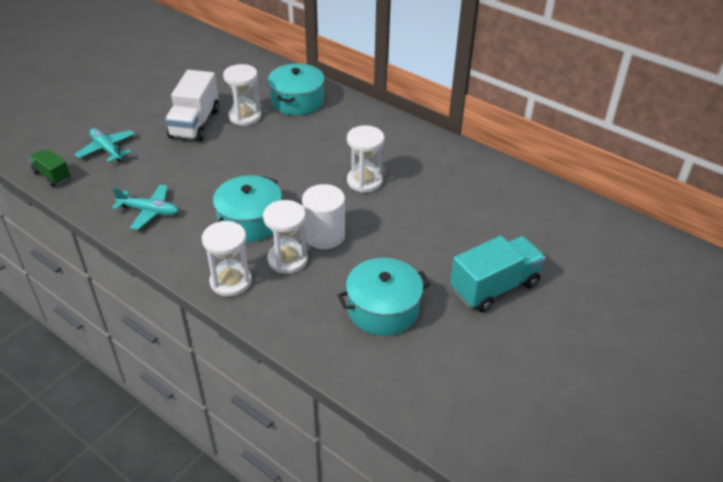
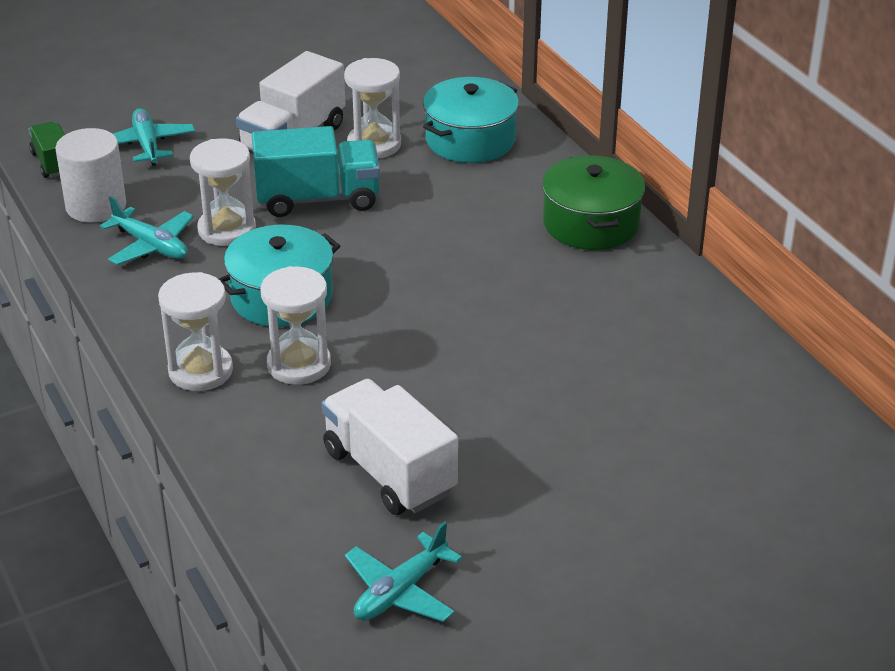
camera: 25 degrees right, 5 degrees down
white cylinder [302,184,345,249] -> white cylinder moved to [55,128,126,223]
turquoise pot [338,258,430,336] -> white truck [322,379,458,515]
white hourglass [347,125,384,192] -> white hourglass moved to [190,139,256,246]
turquoise truck [450,236,546,312] -> turquoise truck moved to [252,126,380,217]
none -> turquoise plane [345,521,462,622]
none -> green pot [542,155,645,250]

